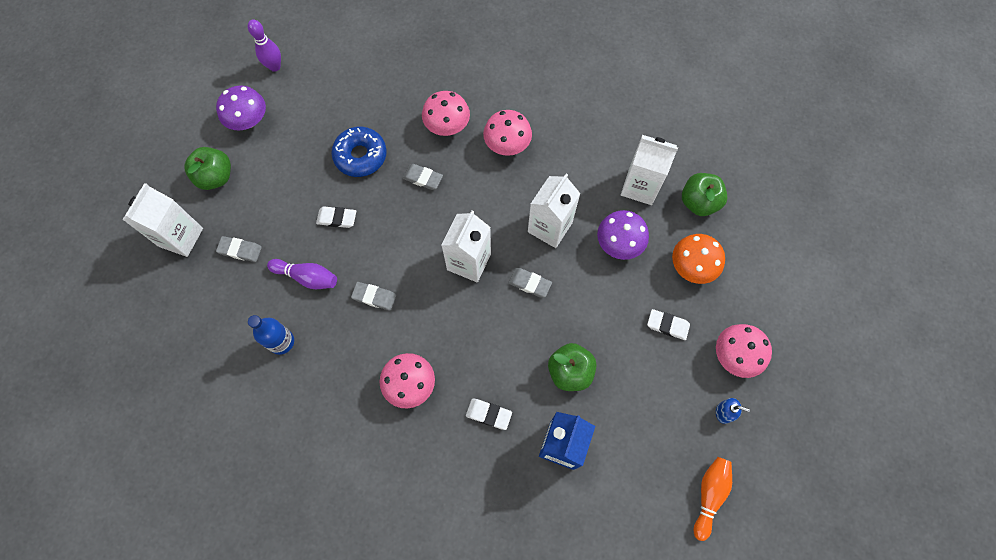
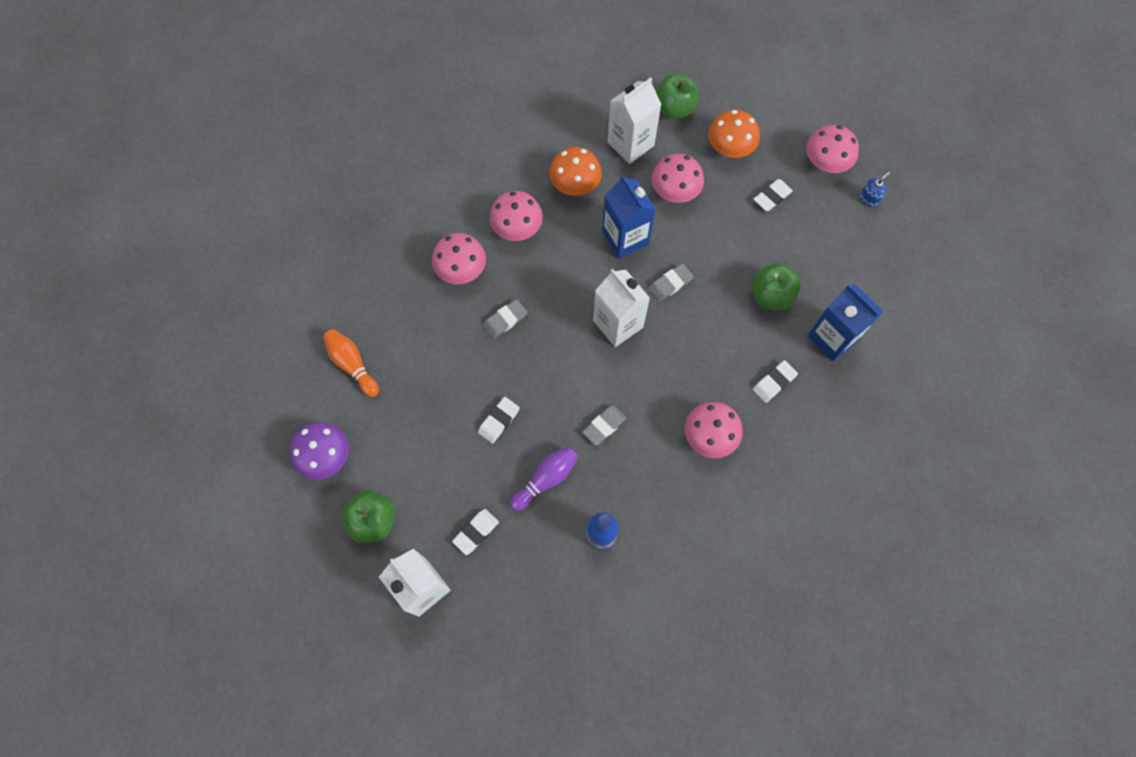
camera: 60 degrees left, 0 degrees up
grey eraser [216,236,262,262] -> white eraser [452,509,499,555]
purple bowling pin [248,19,281,72] -> none
blue donut [331,127,387,177] -> none
white carton [528,174,581,248] -> blue carton [602,175,656,259]
purple mushroom [597,210,649,260] -> pink mushroom [652,154,704,203]
orange bowling pin [694,457,732,541] -> orange bowling pin moved to [323,329,379,397]
none -> orange mushroom [549,147,602,196]

